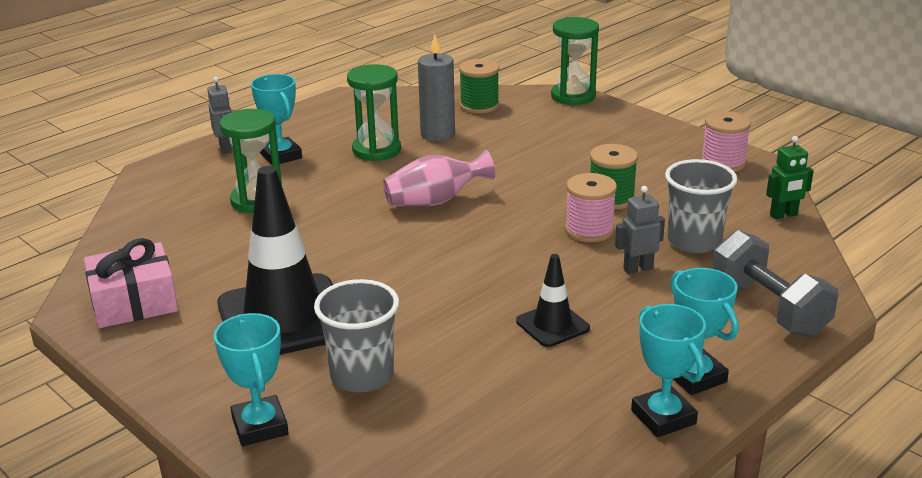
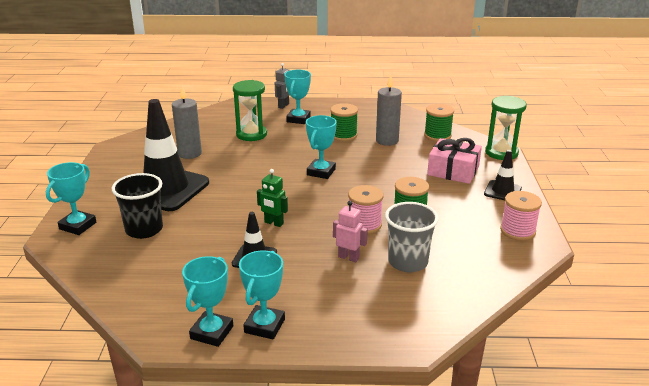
camera: 45 degrees right, 0 degrees up
pink gift [84,238,178,328] -> pink gift moved to [427,138,482,184]
grey cup [314,279,399,393] -> black cup [111,173,163,239]
green hourglass [347,64,401,161] -> green spool [330,103,358,141]
pink vase [383,150,495,207] -> turquoise trophy [306,115,337,179]
grey robot [615,186,665,274] -> pink robot [333,201,368,262]
grey dumbbell [712,230,839,337] -> none
green robot [766,136,814,219] -> green robot moved to [257,169,288,227]
none -> grey candle [172,86,202,159]
none -> black traffic cone [484,150,522,200]

